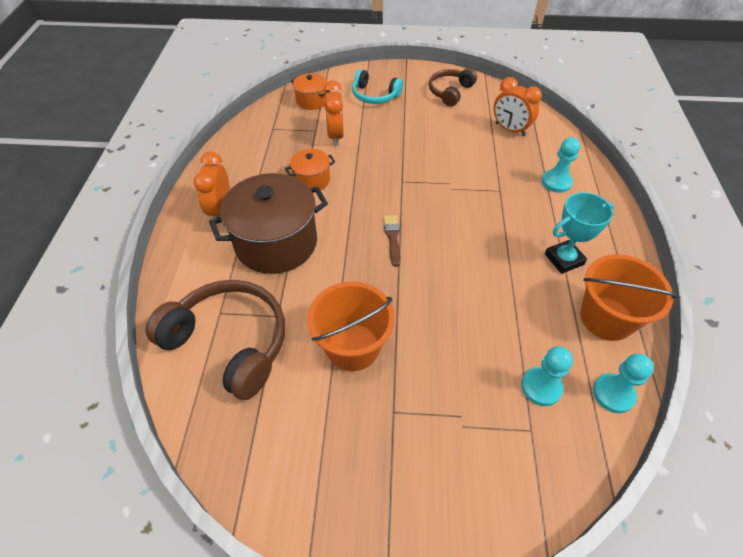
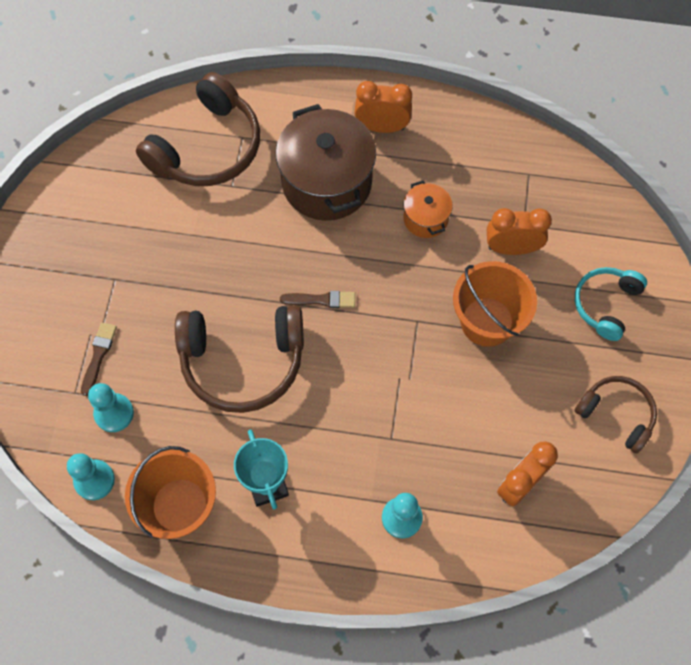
camera: 95 degrees right, 15 degrees up
orange pot [291,73,330,110] -> none
orange bucket [307,282,395,371] -> orange bucket moved to [453,261,537,347]
none -> brown brush [81,323,117,396]
none -> brown headphones [175,305,304,413]

